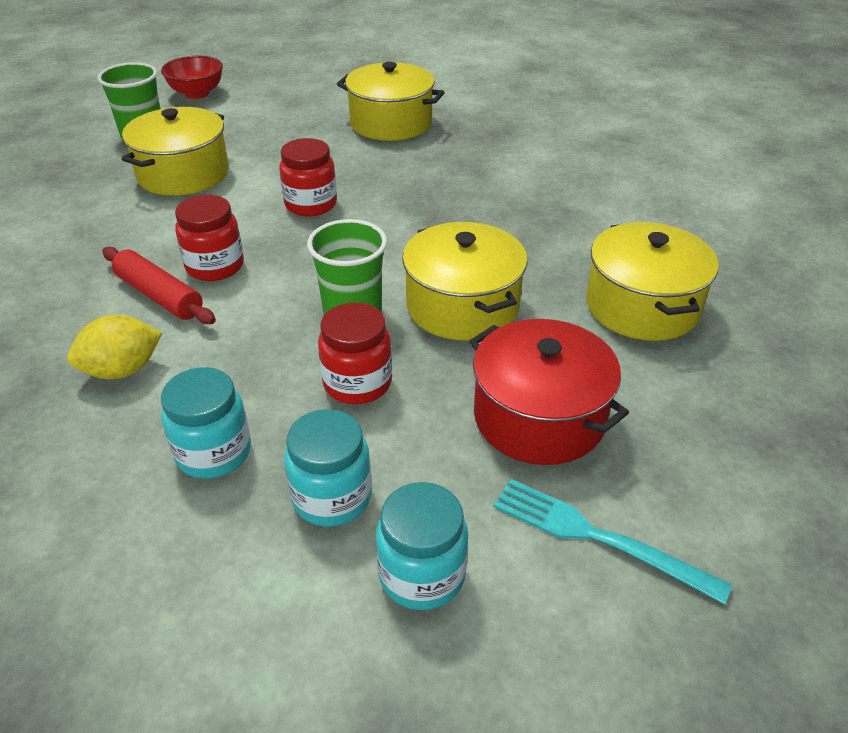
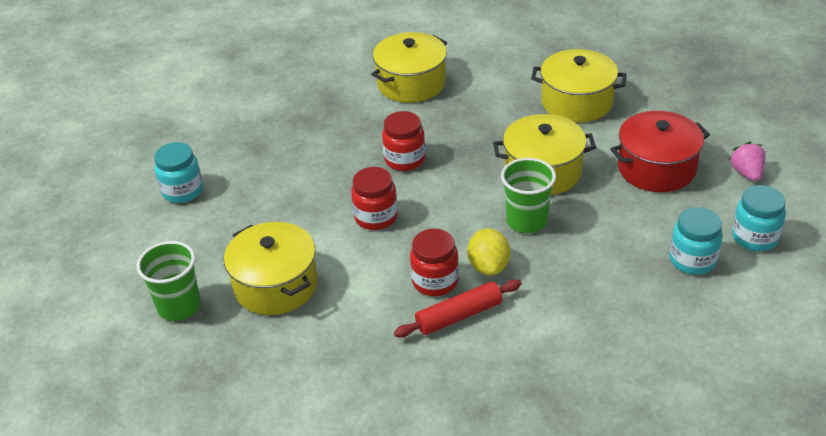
camera: 65 degrees left, 0 degrees up
yellow lemon [67,315,162,379] -> yellow lemon moved to [467,228,511,276]
red bowl [161,56,223,99] -> none
turquoise jar [161,367,251,479] -> turquoise jar moved to [154,142,203,203]
red jar [318,302,392,404] -> red jar moved to [382,111,425,171]
yellow pot [337,62,445,141] -> yellow pot moved to [371,32,447,103]
turquoise fork [493,479,732,605] -> pink strawberry [728,142,766,181]

